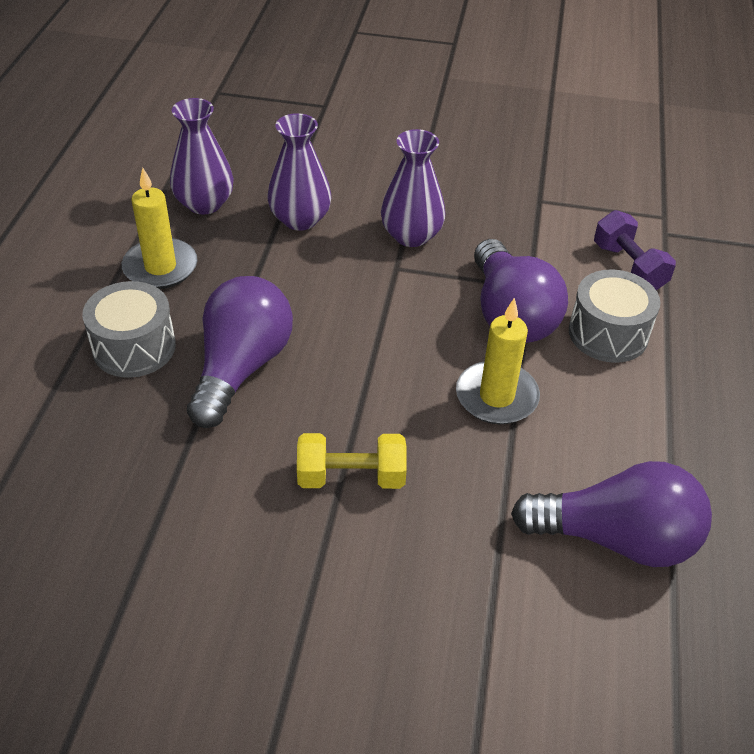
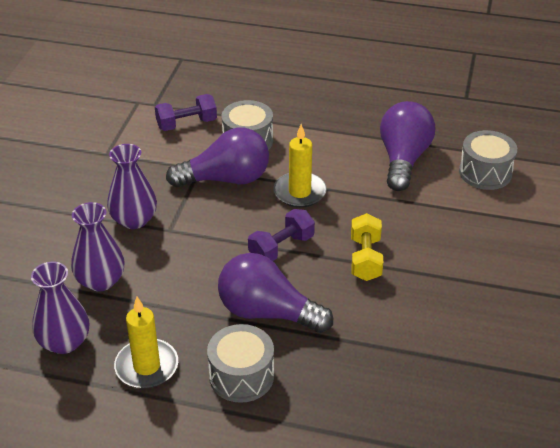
camera: 85 degrees left, 5 degrees down
none -> purple dumbbell [248,209,315,261]
none -> grey drum [459,130,517,190]

